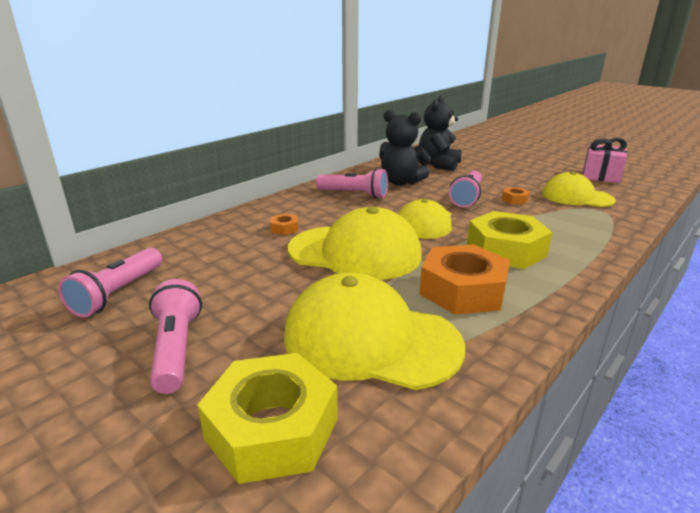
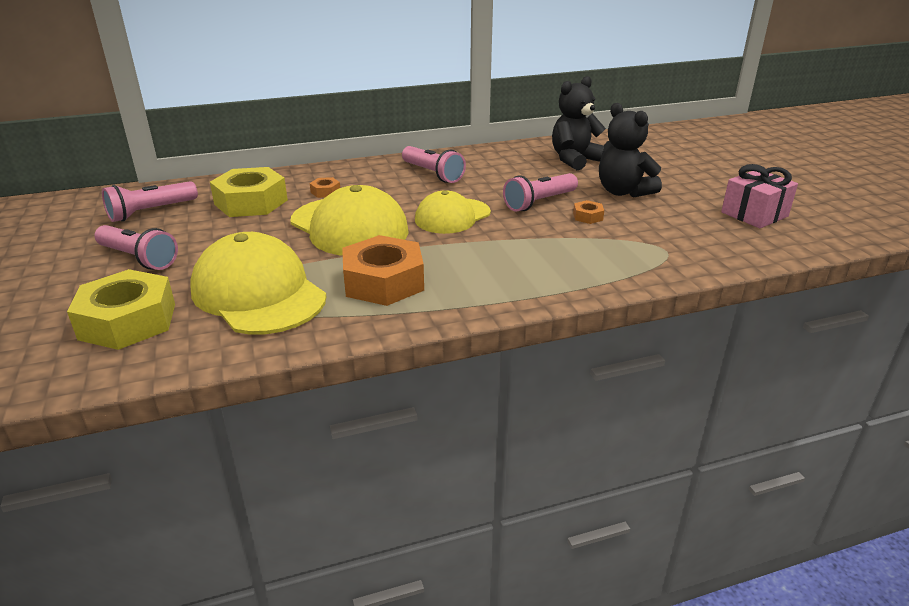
camera: 30 degrees right, 5 degrees up
pink flashlight [149,279,202,394] -> pink flashlight turned 105 degrees clockwise [94,225,178,270]
black teddy bear [379,110,431,186] -> black teddy bear moved to [599,103,662,198]
yellow nut [467,211,552,269] -> yellow nut moved to [210,167,288,217]
yellow cap [542,172,616,207] -> none

